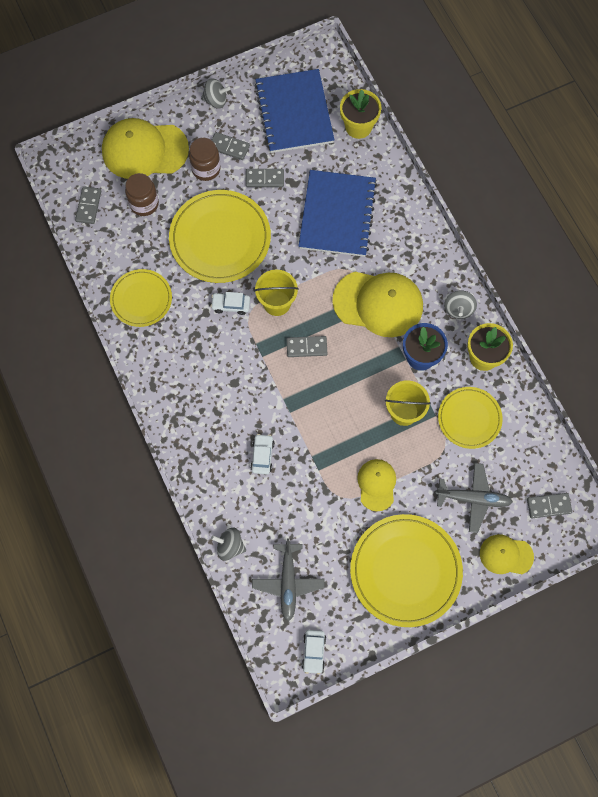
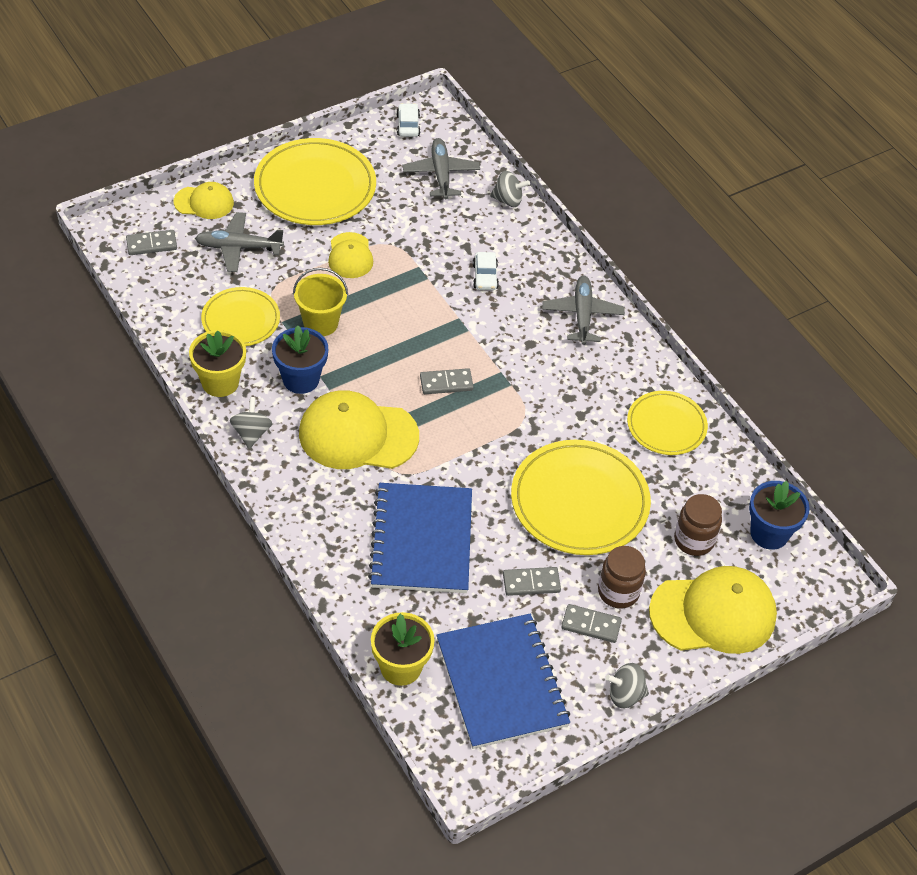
camera: 170 degrees right, 20 degrees down
grey domino [75,186,101,224] -> blue flower pot [749,481,810,550]
white car [211,292,250,315] -> none
yellow bucket [254,270,299,316] -> none
none -> grey plane [542,275,625,345]

